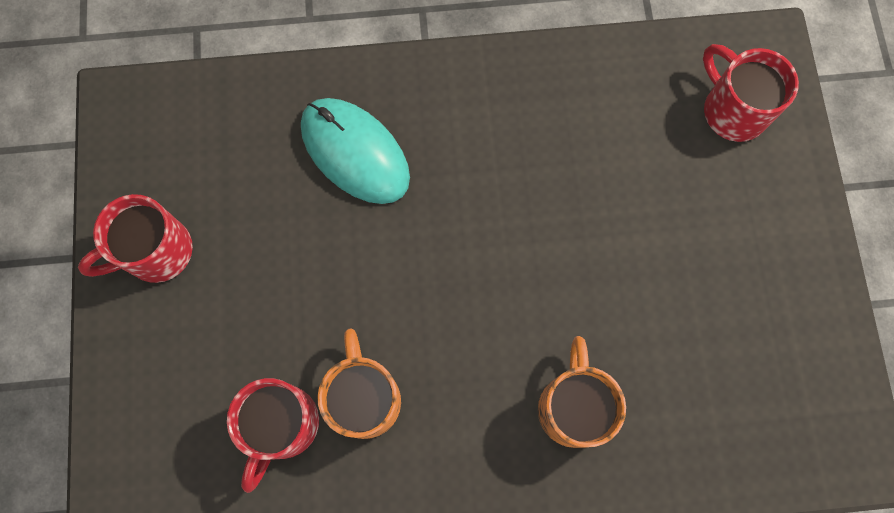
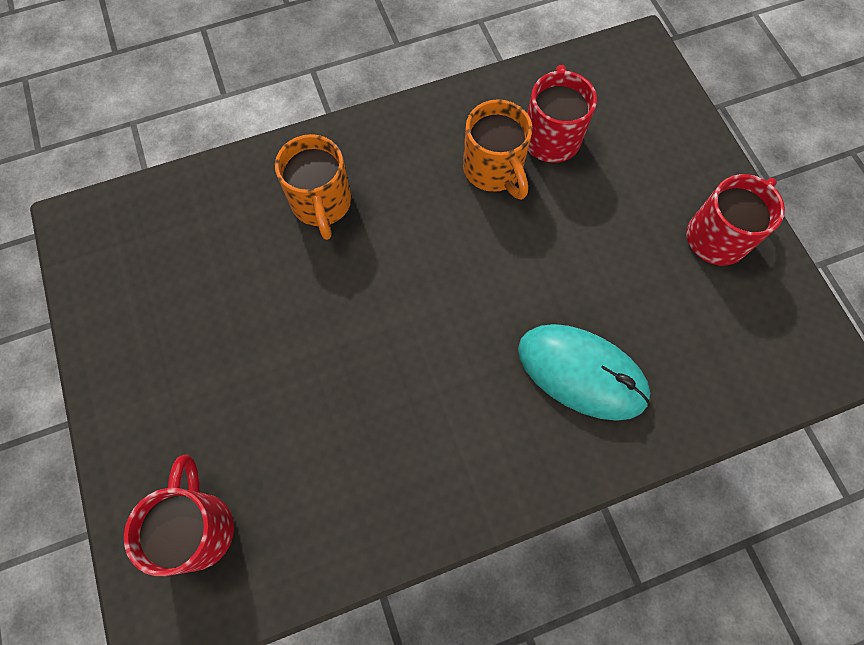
camera: 165 degrees right, 5 degrees down
red mug [703,44,799,142] -> red mug turned 135 degrees counterclockwise [124,454,234,576]

